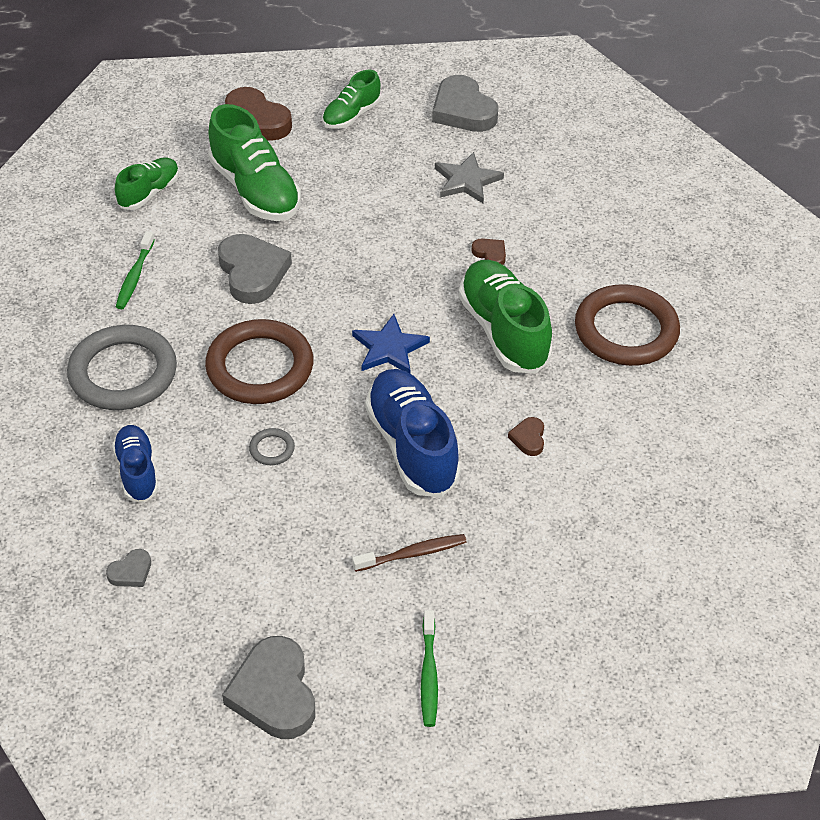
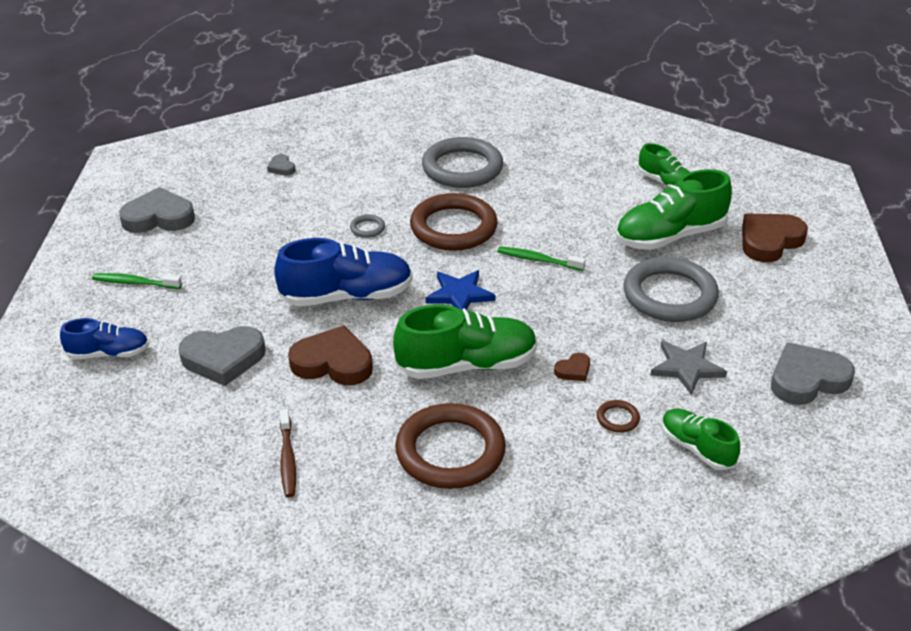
camera: 100 degrees right, 10 degrees down
blue shoe [112,425,158,503] -> blue shoe moved to [60,318,149,359]
green toothbrush [116,231,155,309] -> green toothbrush moved to [497,247,586,271]
grey heart [218,234,292,304] -> grey heart moved to [178,326,265,386]
green shoe [322,70,381,129] -> green shoe moved to [662,409,740,470]
brown toothbrush [352,534,467,572] -> brown toothbrush moved to [280,409,296,498]
brown heart [508,417,544,456] -> brown heart [288,325,373,385], size x2.13
none -> brown ring [597,400,640,432]
none -> grey ring [623,257,719,322]

